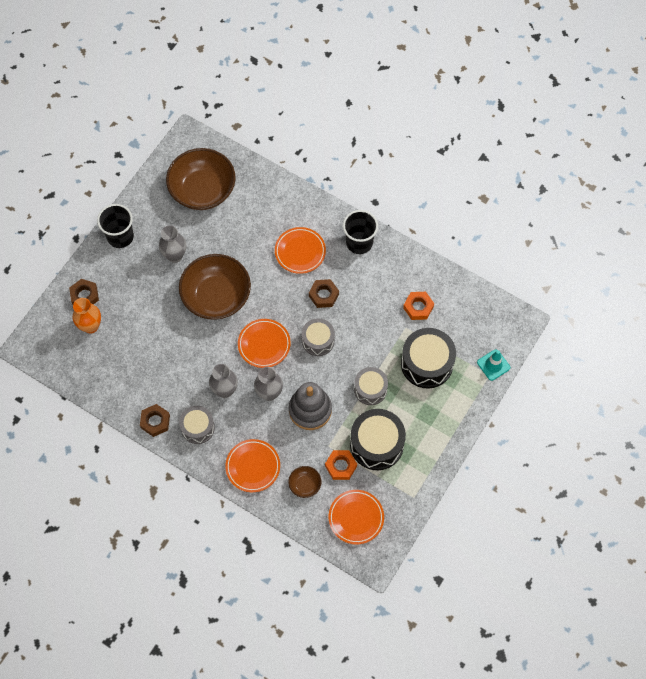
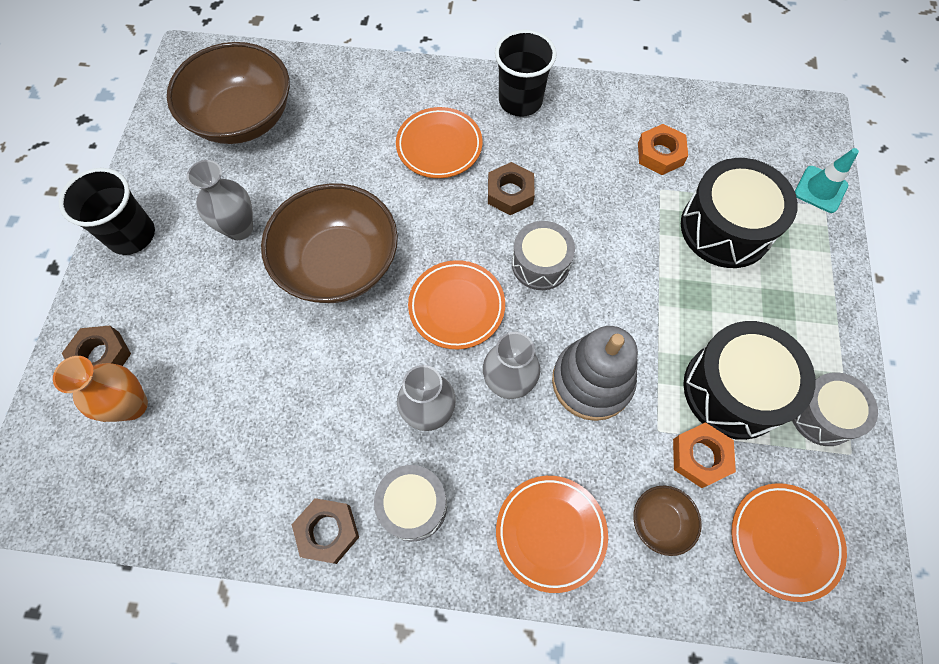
camera: 25 degrees left, 0 degrees up
grey drum [354,367,388,405] -> grey drum moved to [792,372,878,446]

